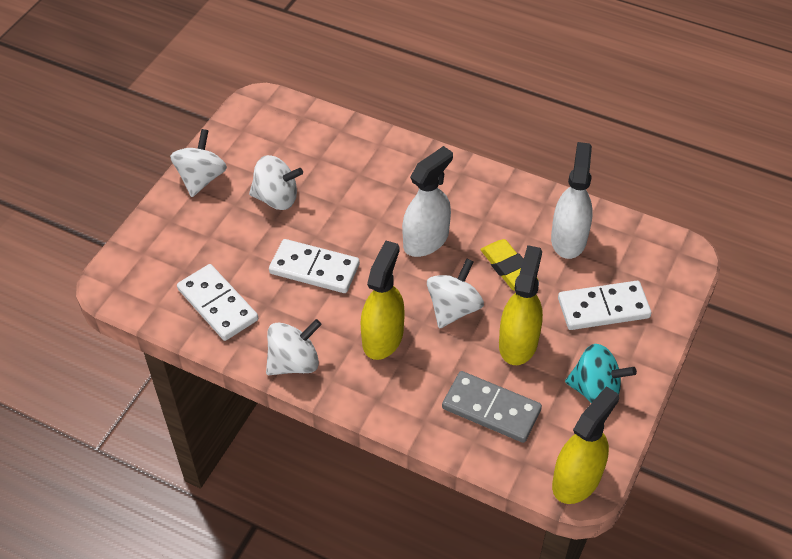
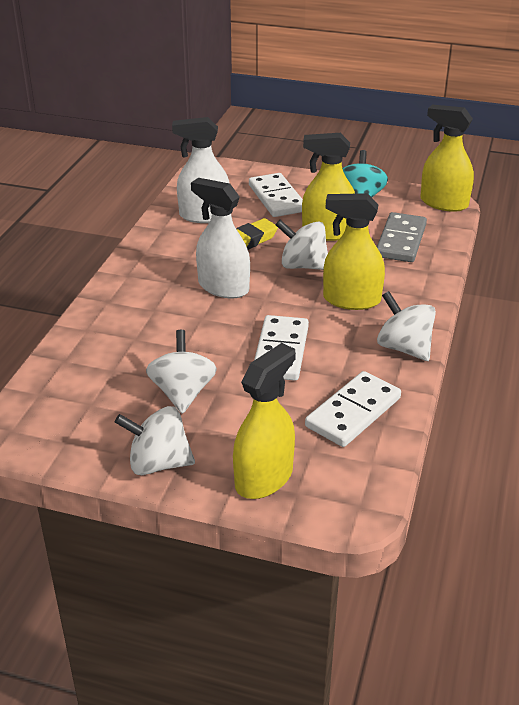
camera: 100 degrees left, 15 degrees down
none -> yellow spray bottle [233,343,296,499]

